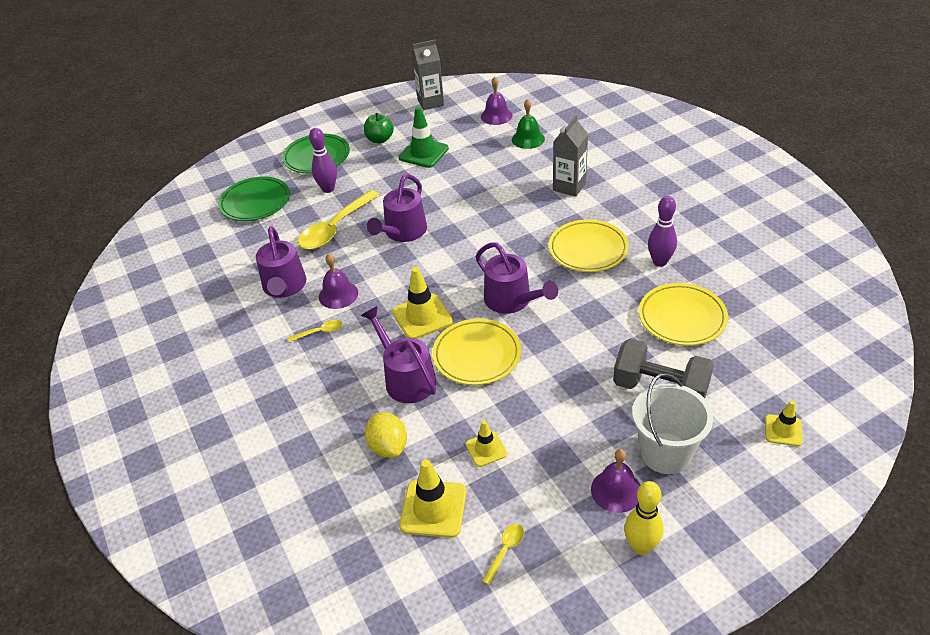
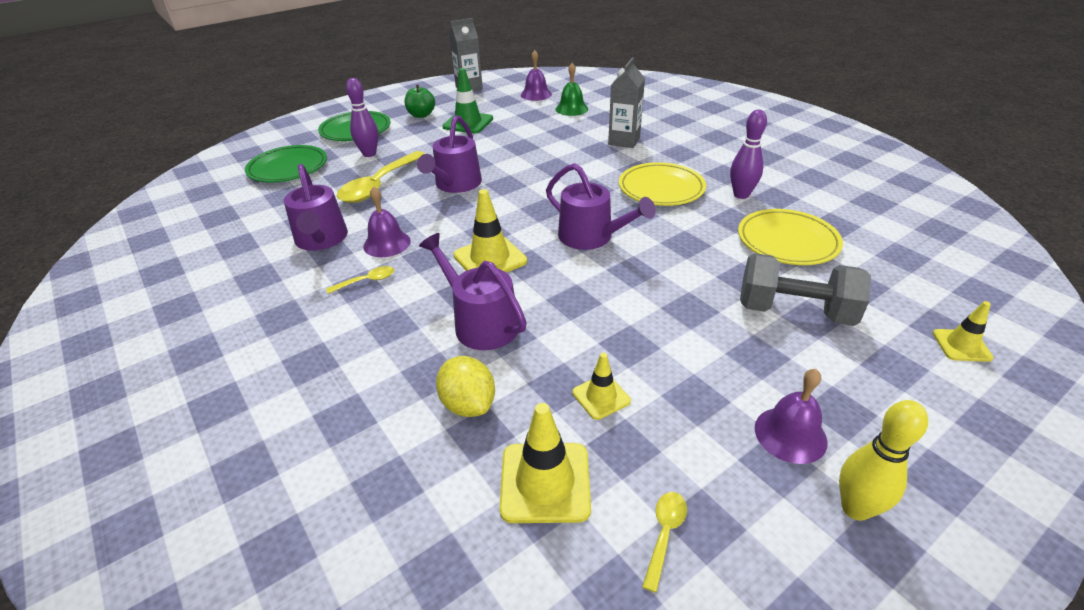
camera: 10 degrees left, 5 degrees down
yellow plate [432,319,521,385] -> none
white bucket [632,373,713,474] -> none

